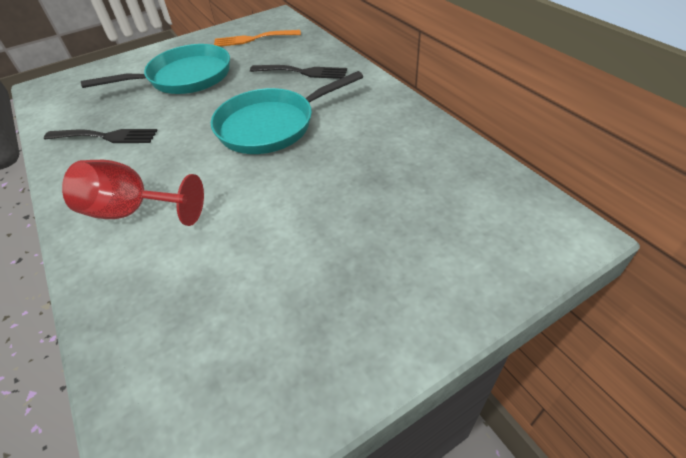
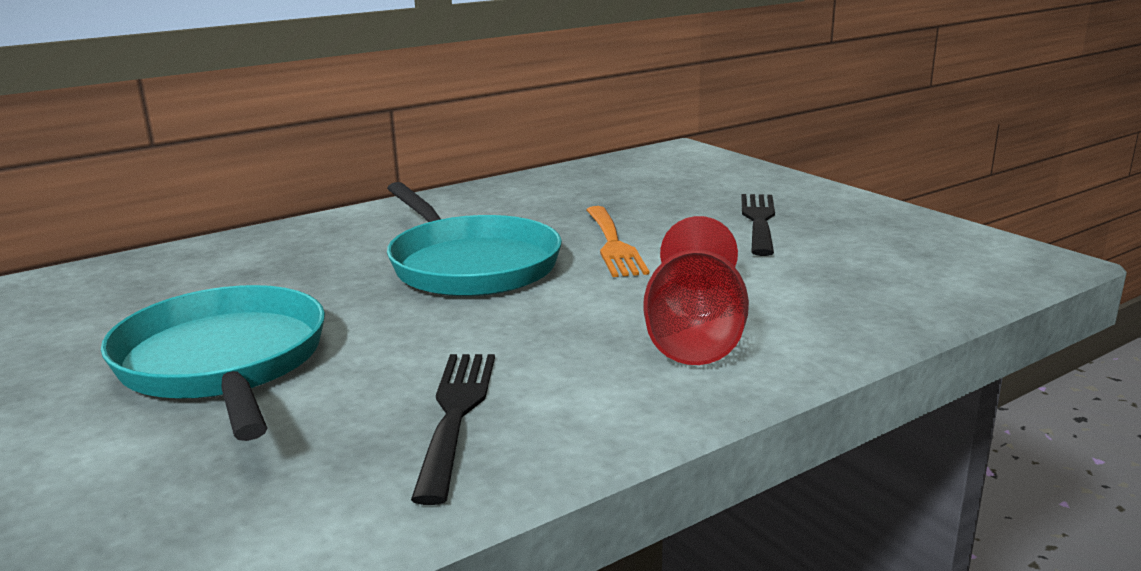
camera: 95 degrees left, 25 degrees down
orange fork [214,30,301,47] -> orange fork moved to [586,206,649,277]
black fork [250,65,347,79] -> black fork moved to [741,194,775,256]

